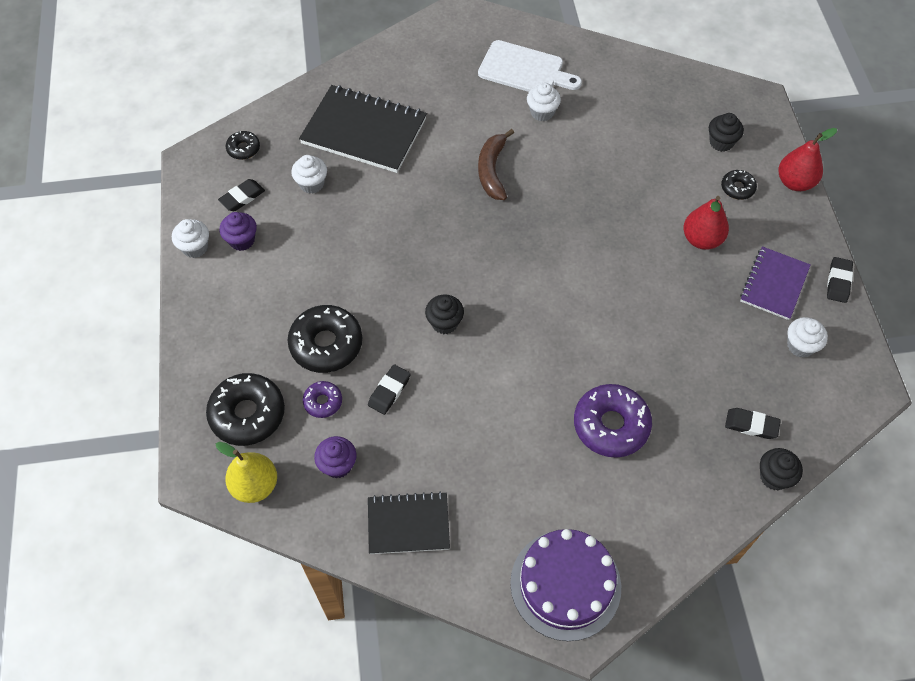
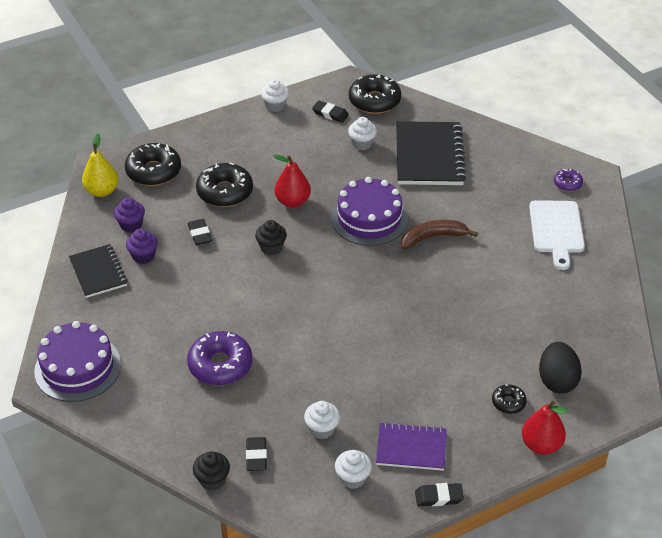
camera: 70 degrees right, 15 degrees down
purple cupcake [219,212,257,251] -> purple cupcake moved to [126,229,158,264]
black donut [226,131,260,160] -> black donut [349,74,401,114], size x1.94
purple donut [303,381,342,418] -> purple donut moved to [554,169,583,191]
black eraser [368,364,411,415] -> black eraser turned 60 degrees clockwise [187,219,212,245]
white cupcake [527,83,561,121] -> white cupcake moved to [304,401,340,439]
red pear [684,196,729,250] -> red pear moved to [274,155,311,208]
black cupcake [709,113,744,152] -> black egg [539,342,582,394]
none -> purple cake [331,177,408,246]

